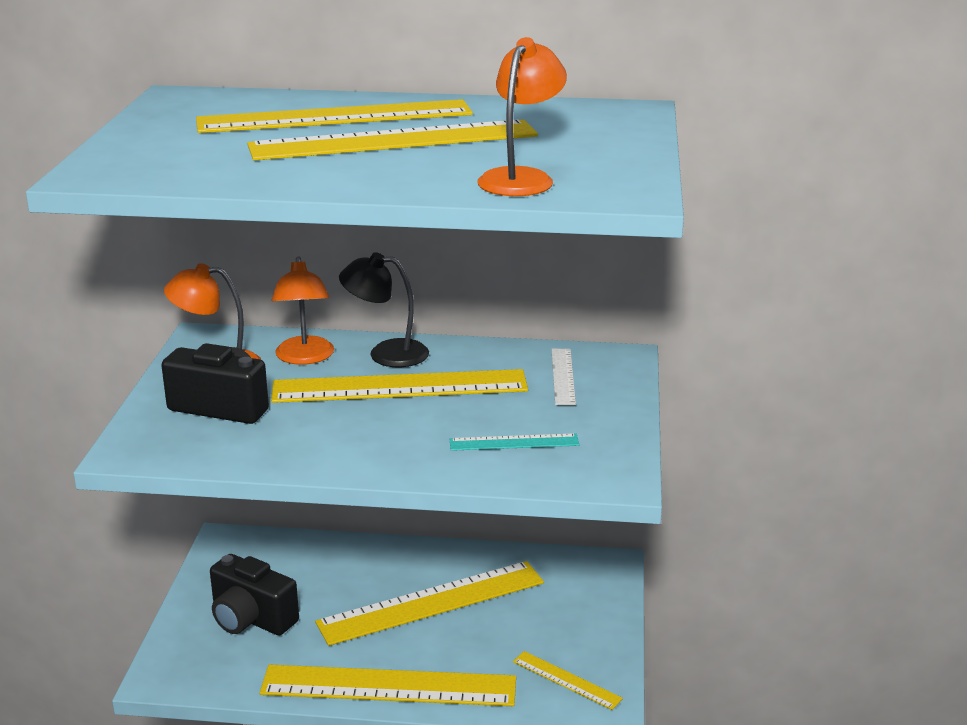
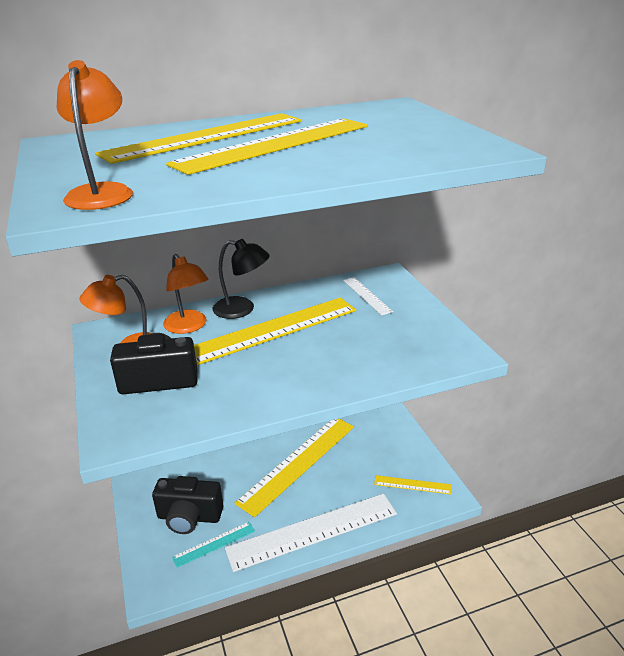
camera: 25 degrees left, 5 degrees up
yellow ruler [260,665,516,706] -> white ruler [225,493,397,572]
black lamp [339,252,429,367] -> black lamp turned 150 degrees counterclockwise [213,239,270,319]
turquoise ruler [450,433,580,451] -> turquoise ruler moved to [172,522,255,568]
orange lamp [478,37,567,196] -> orange lamp moved to [57,60,133,210]

